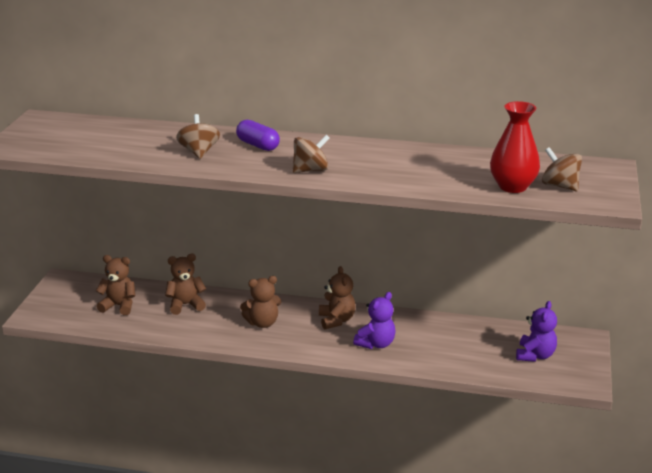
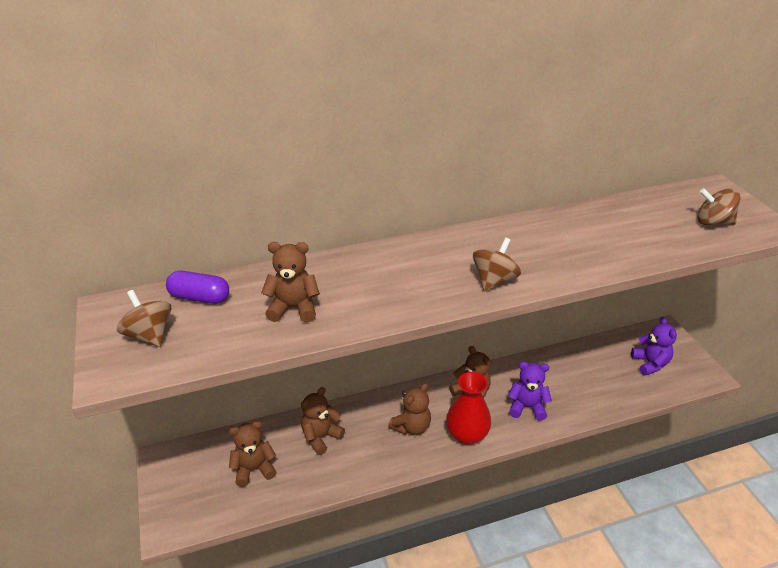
camera: 30 degrees left, 10 degrees up
brown spinning top [176,114,220,159] -> brown spinning top moved to [117,290,171,347]
purple capsule [236,120,280,151] -> purple capsule moved to [166,271,229,304]
purple teddy bear [353,292,396,349] -> purple teddy bear turned 90 degrees counterclockwise [508,362,552,421]
red vase [490,101,540,193] -> red vase moved to [446,372,491,445]
none -> brown teddy bear [261,242,320,323]

